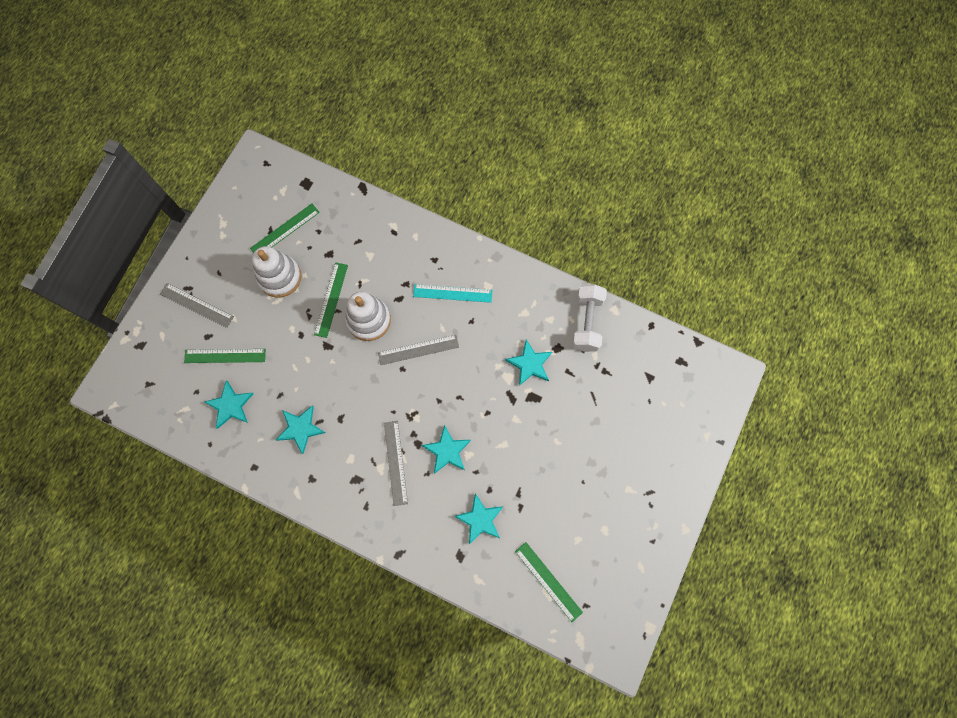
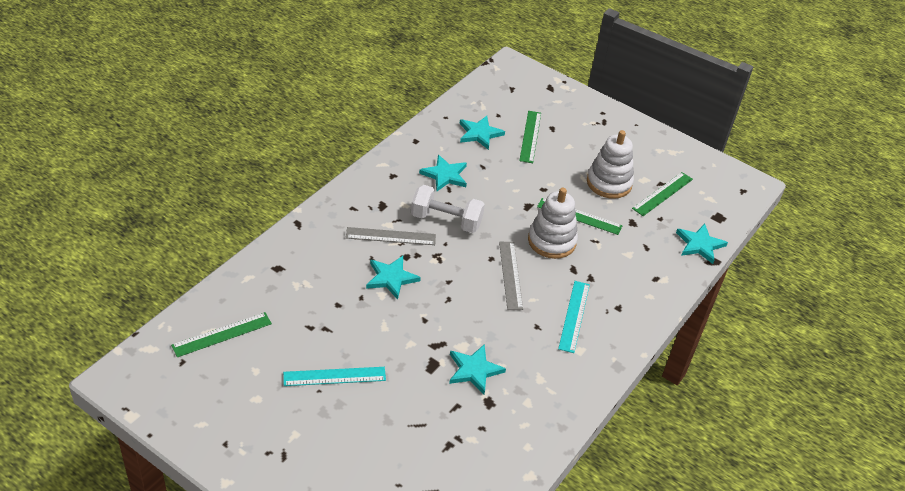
camera: 95 degrees right, 30 degrees down
grey ruler [160,283,234,328] -> none
green ruler [250,204,320,253] -> green ruler turned 75 degrees clockwise [632,172,693,216]
turquoise star [454,493,504,544] -> turquoise star moved to [676,224,728,264]
white dumbbell [572,284,607,352] -> white dumbbell moved to [411,185,485,233]
none -> turquoise ruler [283,367,386,386]

